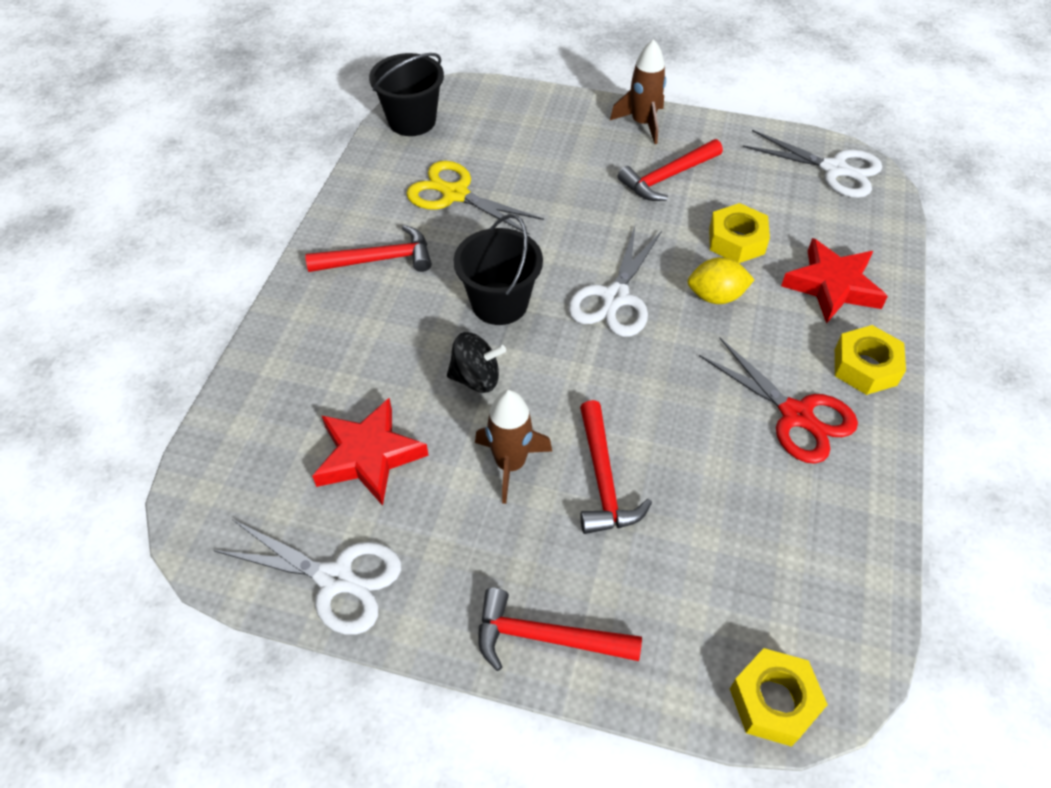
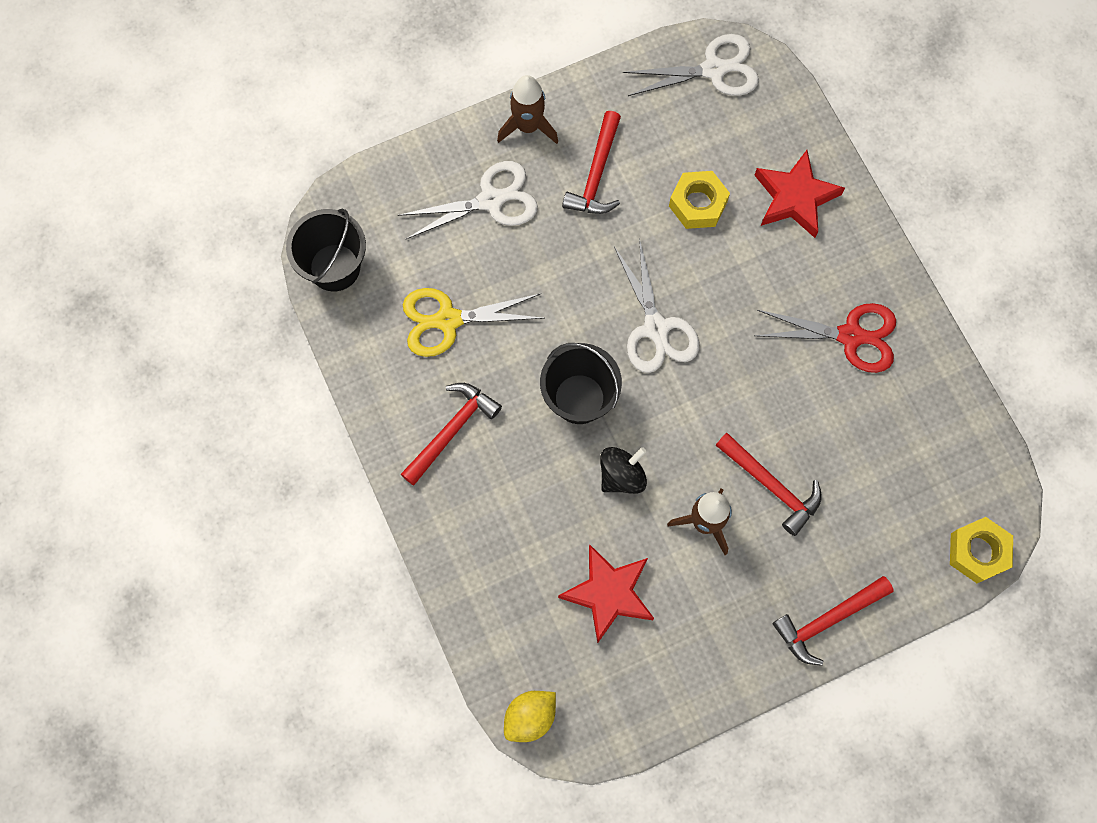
camera: 40 degrees left, 20 degrees up
white scissors [213,519,401,635] -> white scissors moved to [398,161,538,239]
yellow lemon [687,257,754,304] -> yellow lemon moved to [504,691,556,742]
yellow nut [835,325,906,395] -> none

